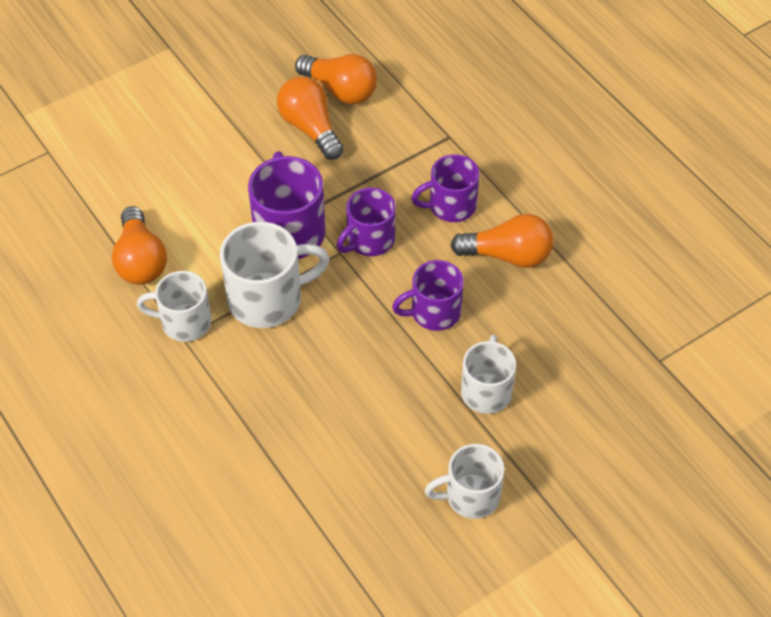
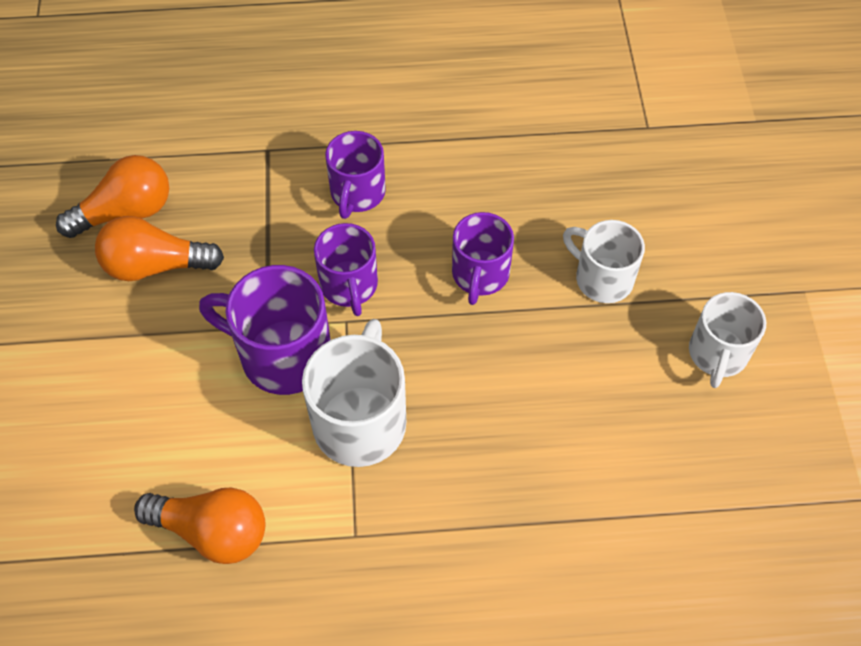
camera: 60 degrees left, 5 degrees up
white mug [137,271,212,342] -> none
orange light bulb [450,214,553,268] -> none

